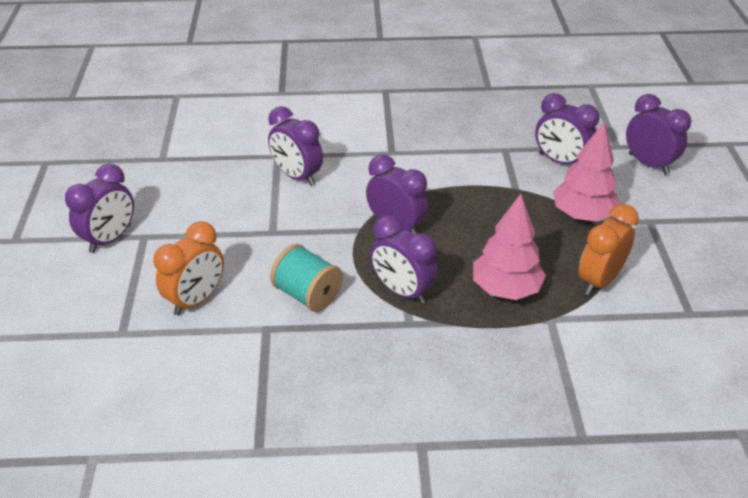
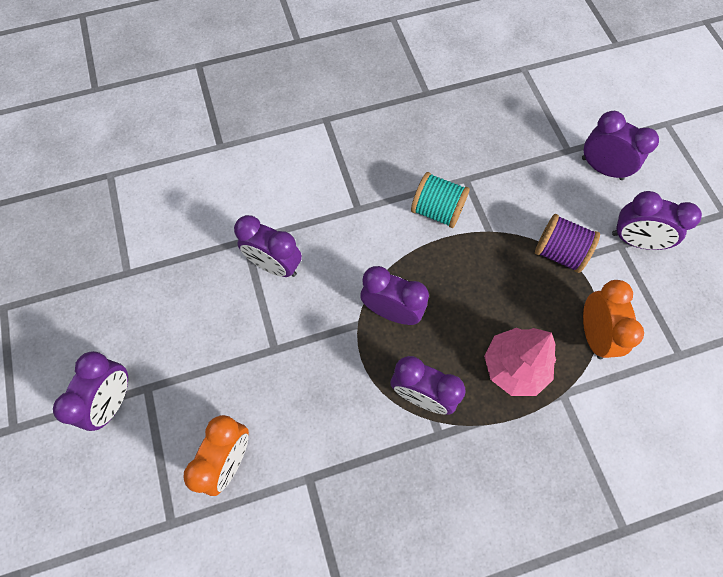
camera: 15 degrees left, 25 degrees up
turquoise spool [270,244,343,312] -> turquoise spool moved to [411,172,470,228]
purple clock [535,93,600,164] -> purple clock moved to [612,191,702,250]
pink tree [553,122,620,222] -> purple spool [535,214,600,273]
orange clock [579,204,639,295] -> orange clock turned 150 degrees clockwise [583,280,644,359]

